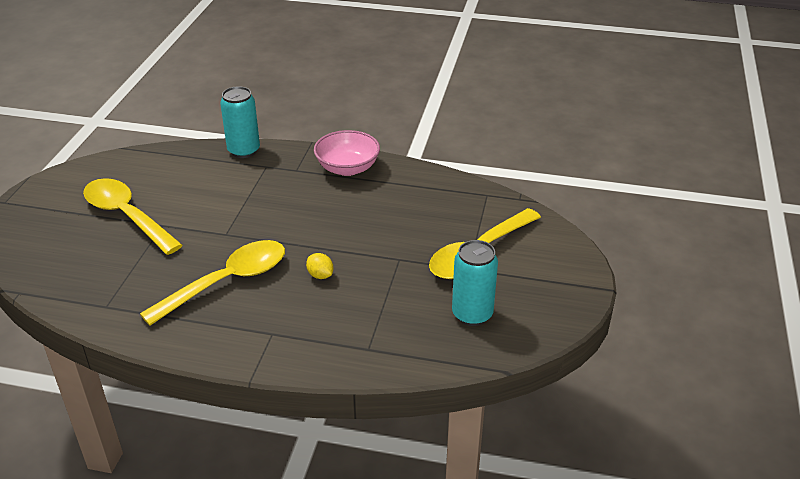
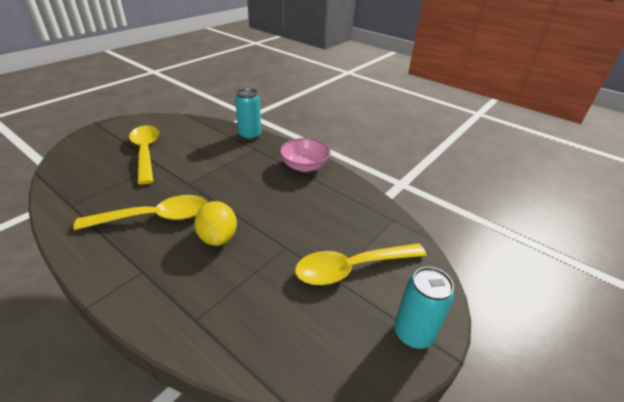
camera: 25 degrees right, 0 degrees up
yellow lemon [306,253,333,279] -> yellow lemon [194,201,237,246], size x1.91
turquoise can [452,240,498,326] -> turquoise can moved to [394,267,454,349]

